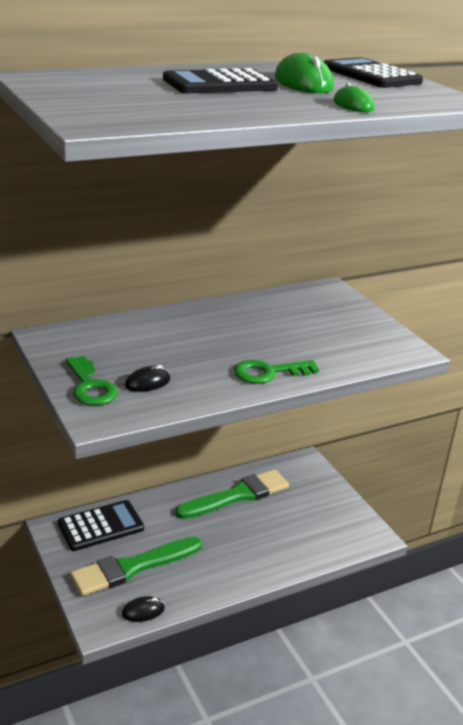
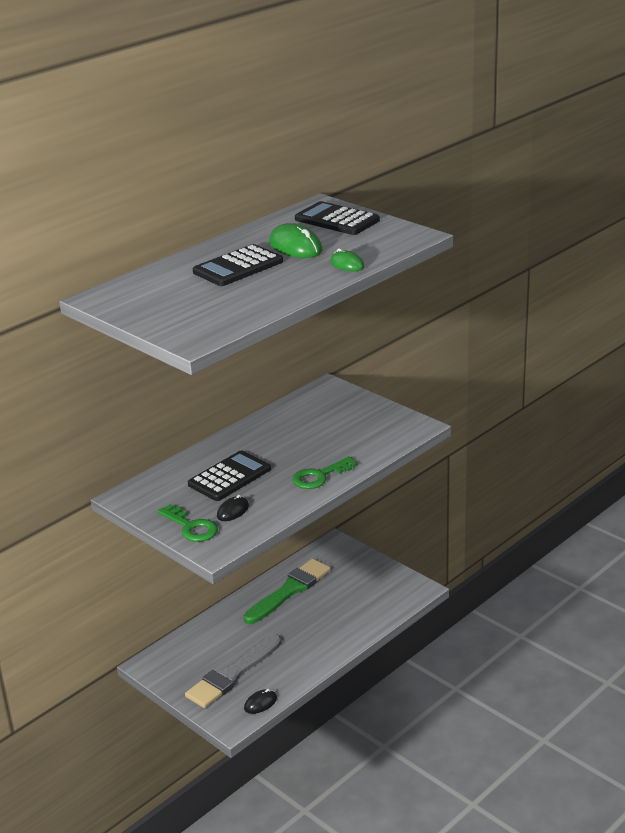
camera: 15 degrees left, 0 degrees up
black calculator [58,500,144,551] -> black calculator moved to [188,451,271,501]
green brush [70,537,202,596] -> grey brush [185,634,282,708]

